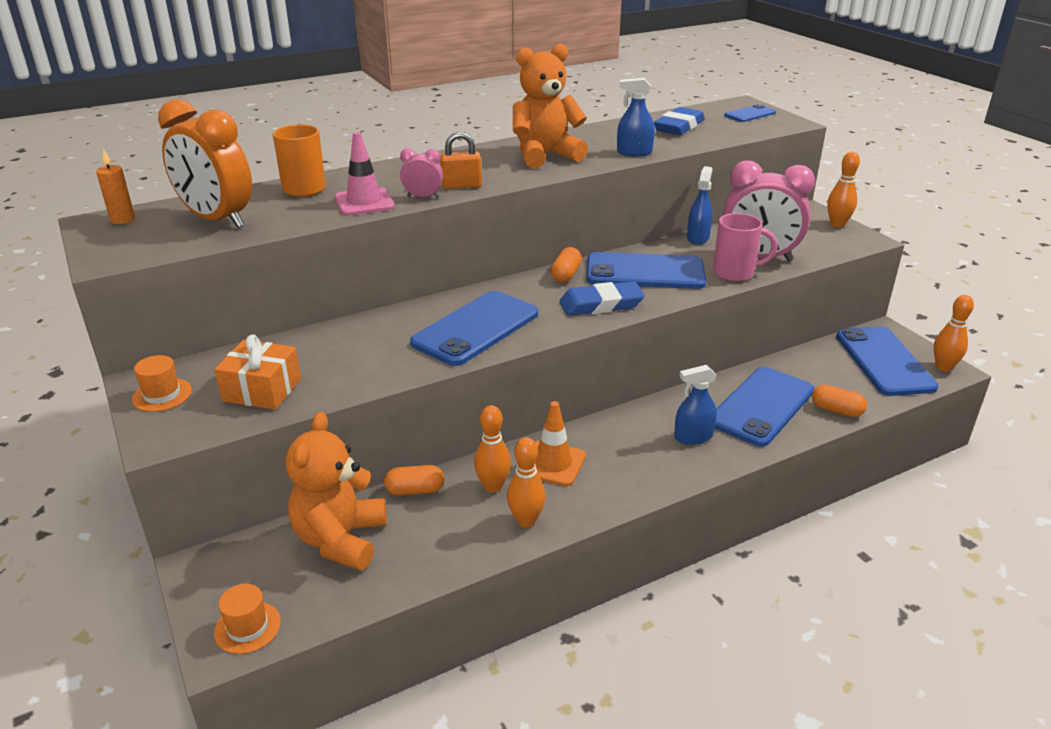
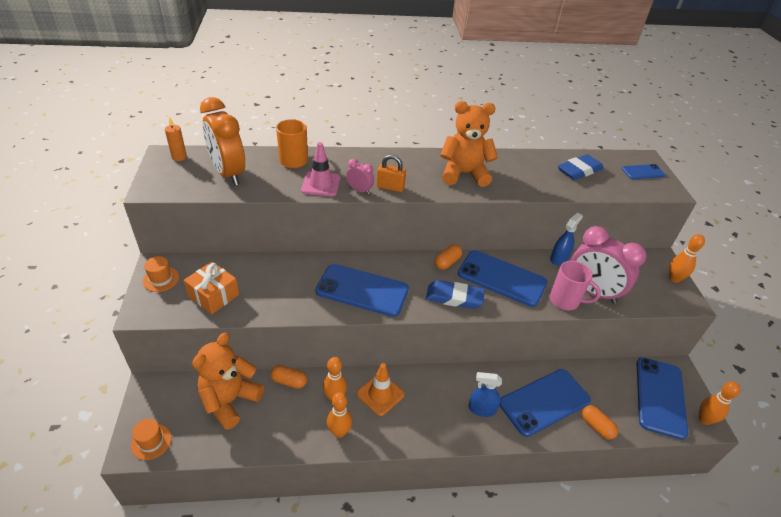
camera: 20 degrees right, 10 degrees up
blue phone [410,291,538,366] -> blue phone turned 45 degrees clockwise [315,264,409,317]
blue spray bottle [617,78,655,156] -> none

